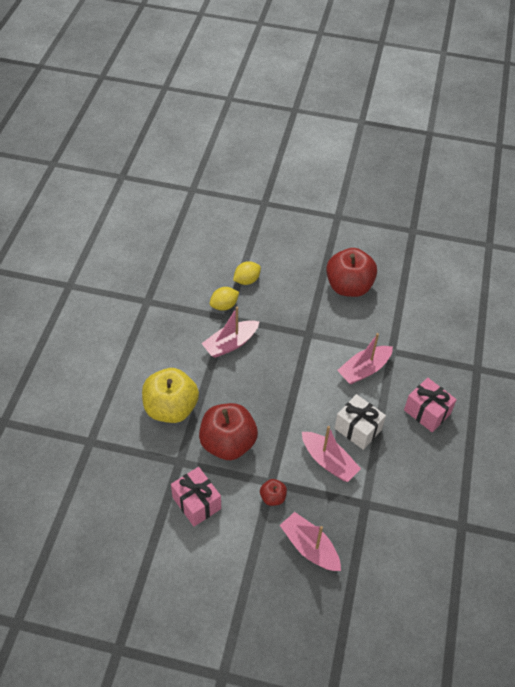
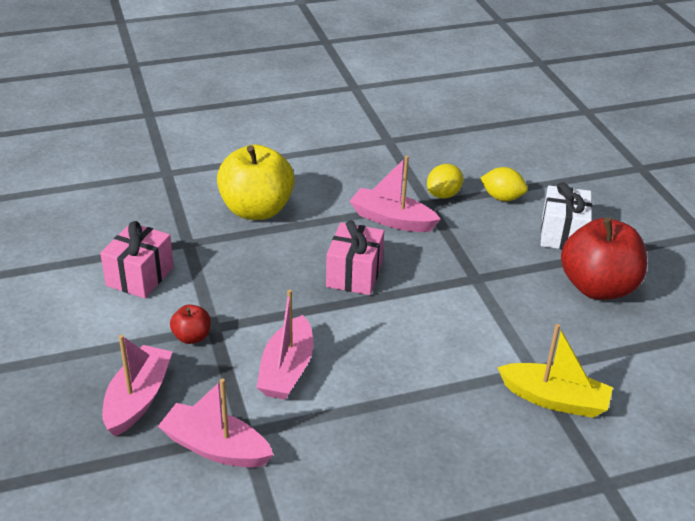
camera: 60 degrees right, 15 degrees down
red apple [199,403,258,460] -> none
yellow lemon [210,287,239,311] -> yellow lemon turned 75 degrees counterclockwise [427,164,463,199]
white gift [335,394,386,450] -> white gift moved to [541,182,592,249]
pink boat [337,333,393,385] -> pink boat moved to [158,379,274,468]
pink gift [404,378,457,432] -> pink gift moved to [326,220,384,295]
none -> yellow boat [497,324,613,418]

